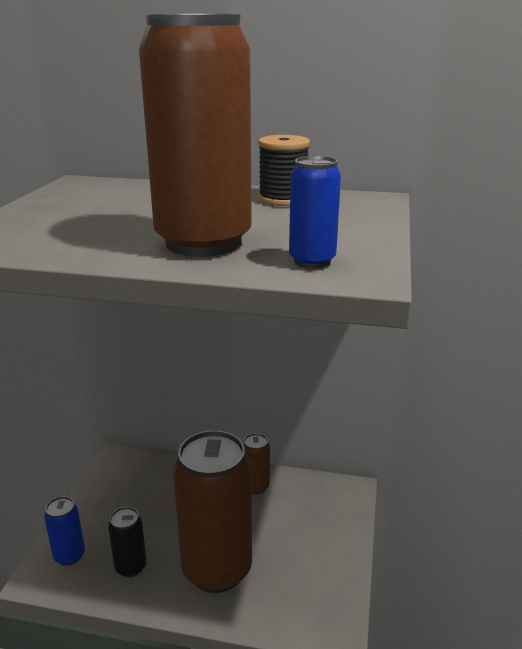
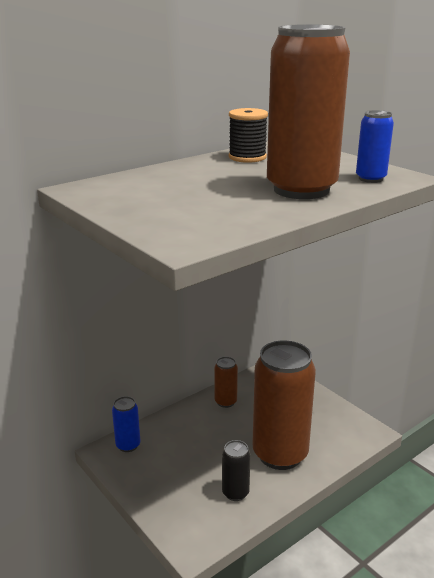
camera: 50 degrees left, 0 degrees up
blue can [44,496,85,566] -> blue can moved to [112,396,140,452]

